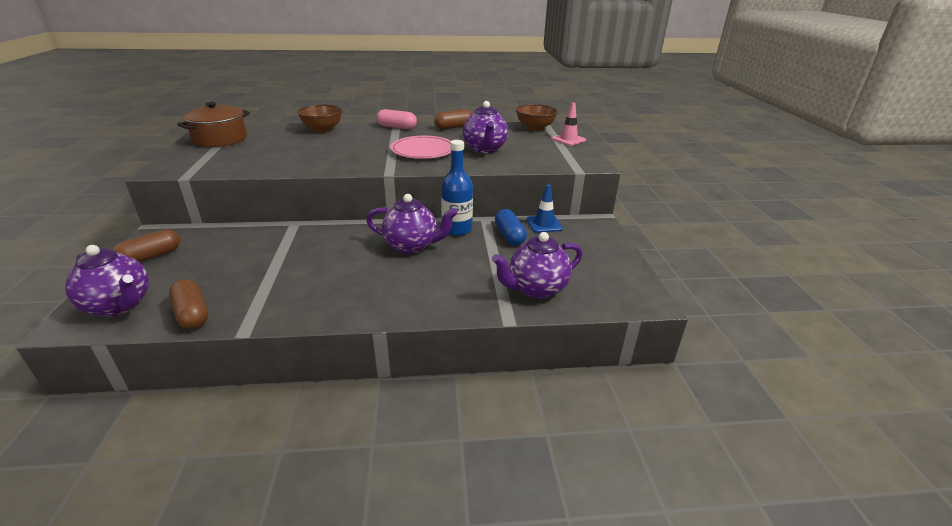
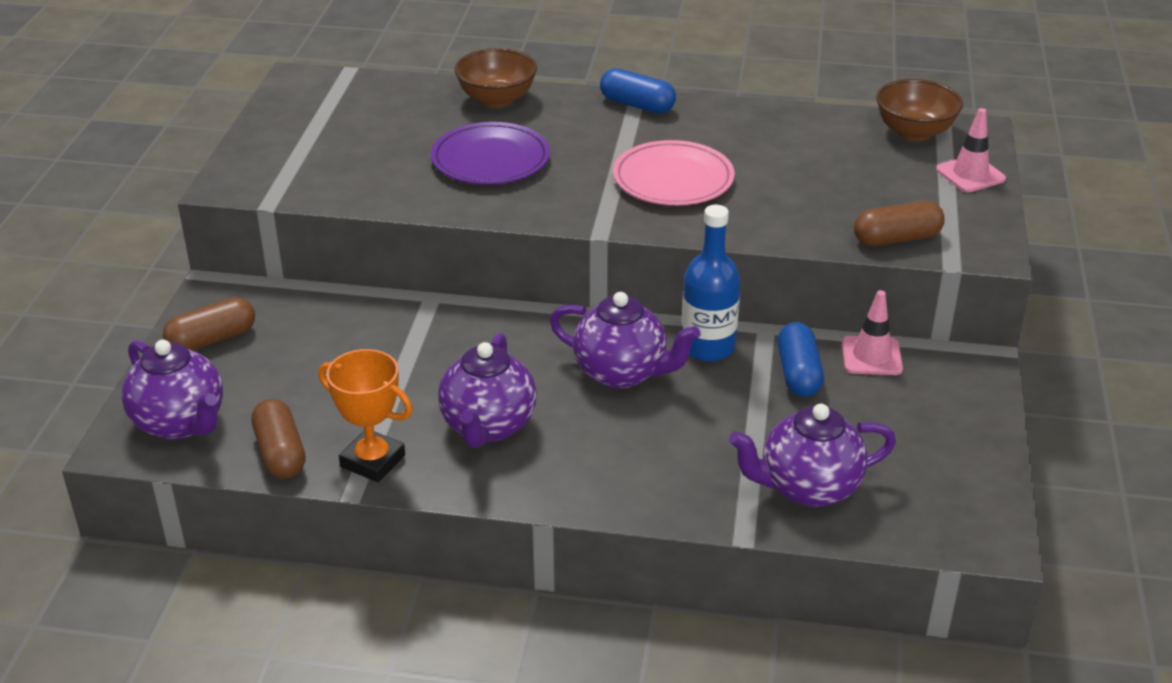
camera: 15 degrees right, 5 degrees up
brown pot [177,102,250,147] -> none
pink capsule [377,109,417,129] -> blue capsule [600,68,676,114]
brown capsule [434,109,472,129] -> brown capsule moved to [854,201,945,246]
purple teapot [463,101,508,153] -> purple teapot moved to [438,333,537,448]
blue traffic cone [526,184,563,233] -> pink traffic cone [842,290,903,375]
none -> orange trophy [319,349,413,482]
none -> purple plate [431,122,550,185]

